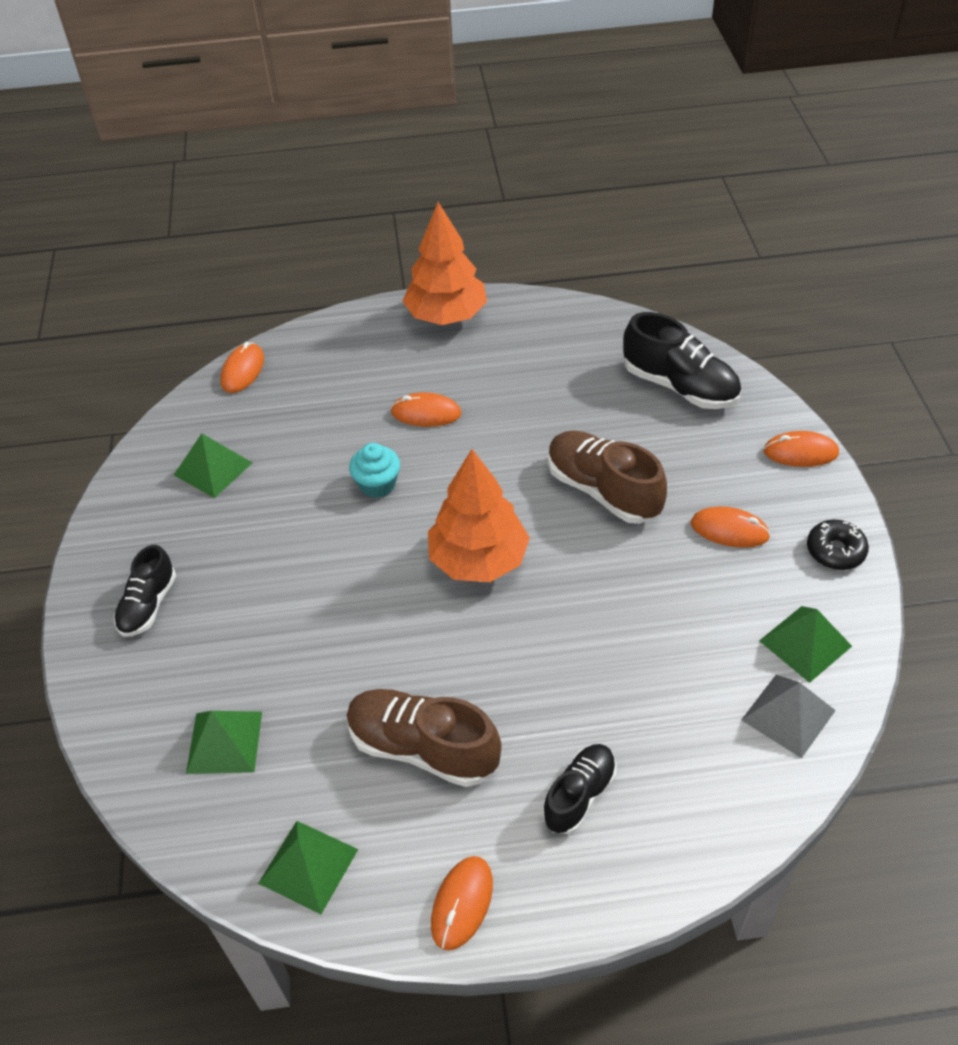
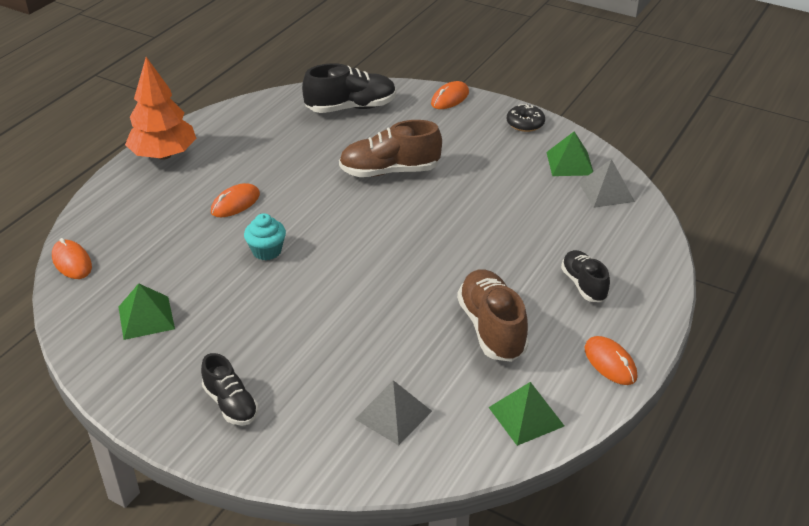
camera: 55 degrees left, 10 degrees down
green pyramid [186,711,262,774] -> grey pyramid [355,380,432,445]
brown shoe [347,689,502,787] -> brown shoe turned 105 degrees clockwise [457,269,529,362]
orange tree [428,449,530,582] -> none
orange mouse [691,507,771,548] -> none

